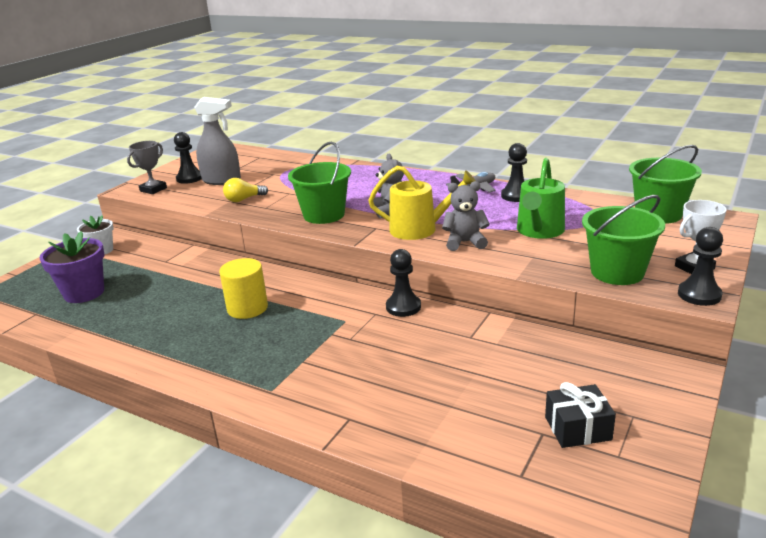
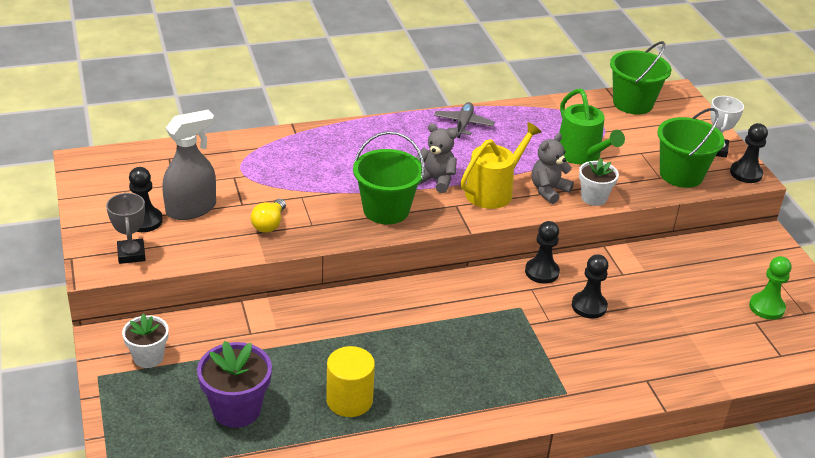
camera: 50 degrees left, 10 degrees up
yellow cylinder [219,258,268,319] -> yellow cylinder moved to [326,346,375,417]
black pawn [501,143,527,202] -> black pawn moved to [572,254,609,318]
black gift [545,382,616,448] -> green pawn [749,256,791,320]
none -> white flower pot [579,158,619,206]

